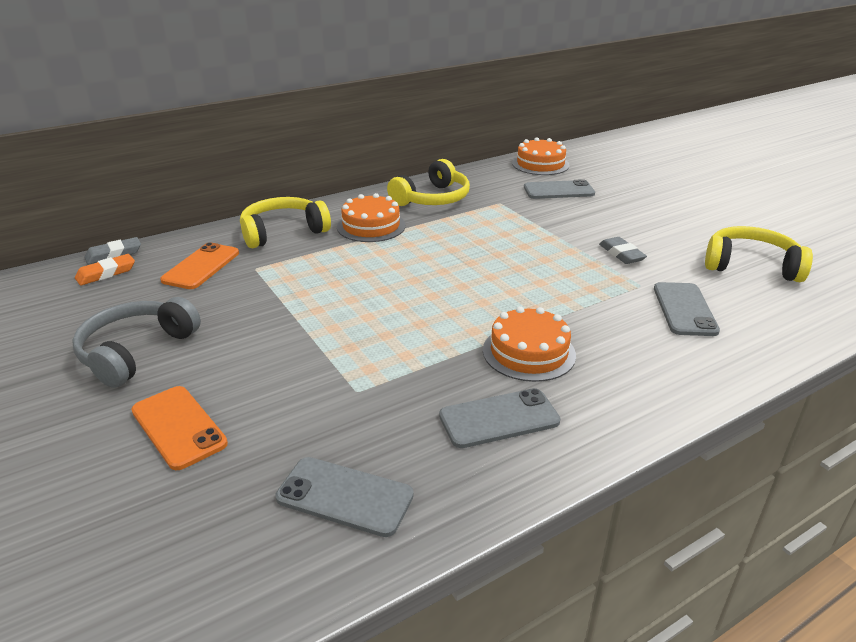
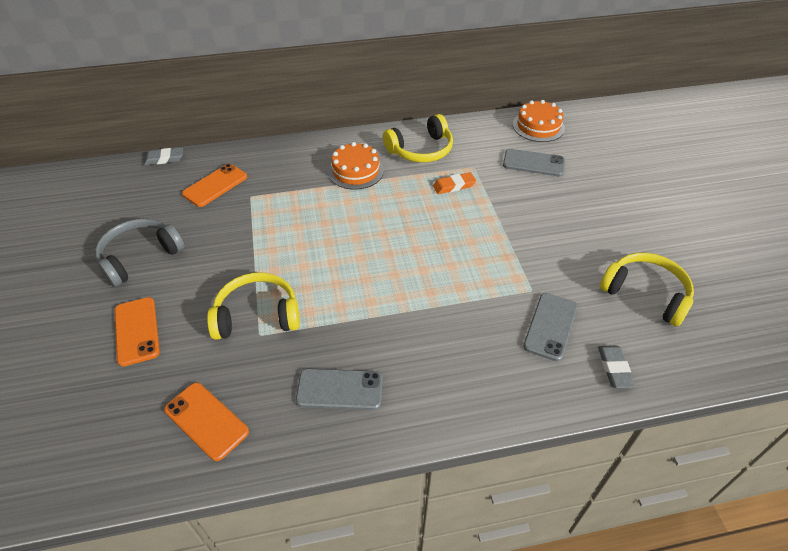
camera: 20 degrees right, 15 degrees up
orange eraser [75,254,135,285] -> orange eraser moved to [433,172,476,194]
yellow headphones [240,197,331,248] -> yellow headphones moved to [207,272,300,340]
grey phone [275,457,414,537] -> orange phone [164,383,249,461]
orange cake [483,306,576,382] -> none
grey eraser [599,237,647,264] -> grey eraser moved to [598,345,635,388]

